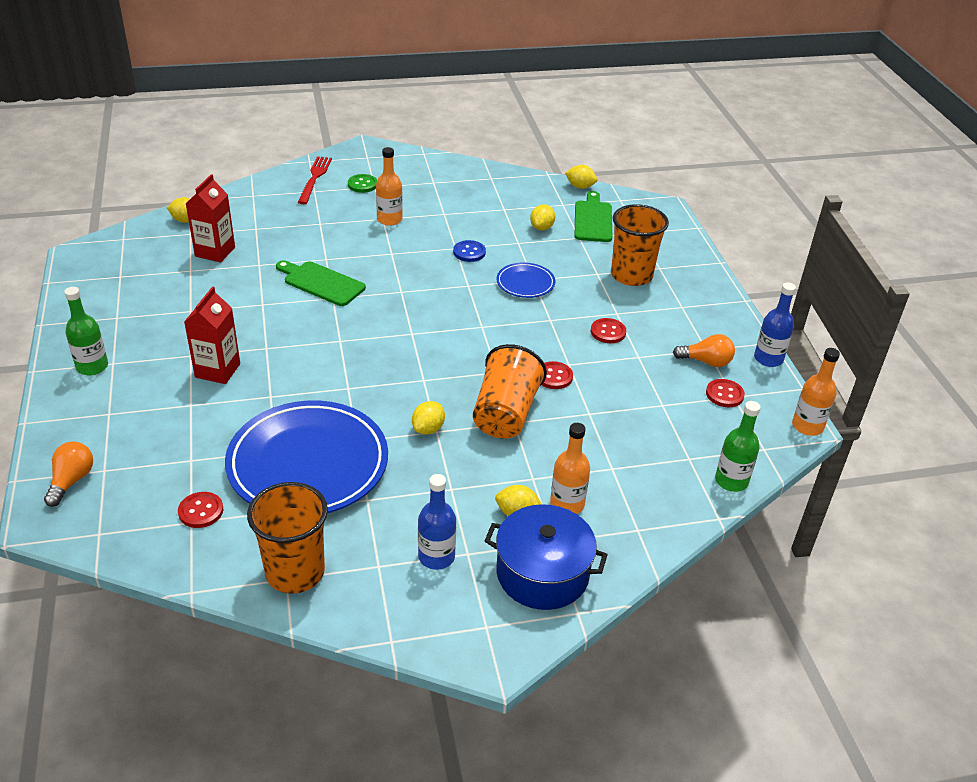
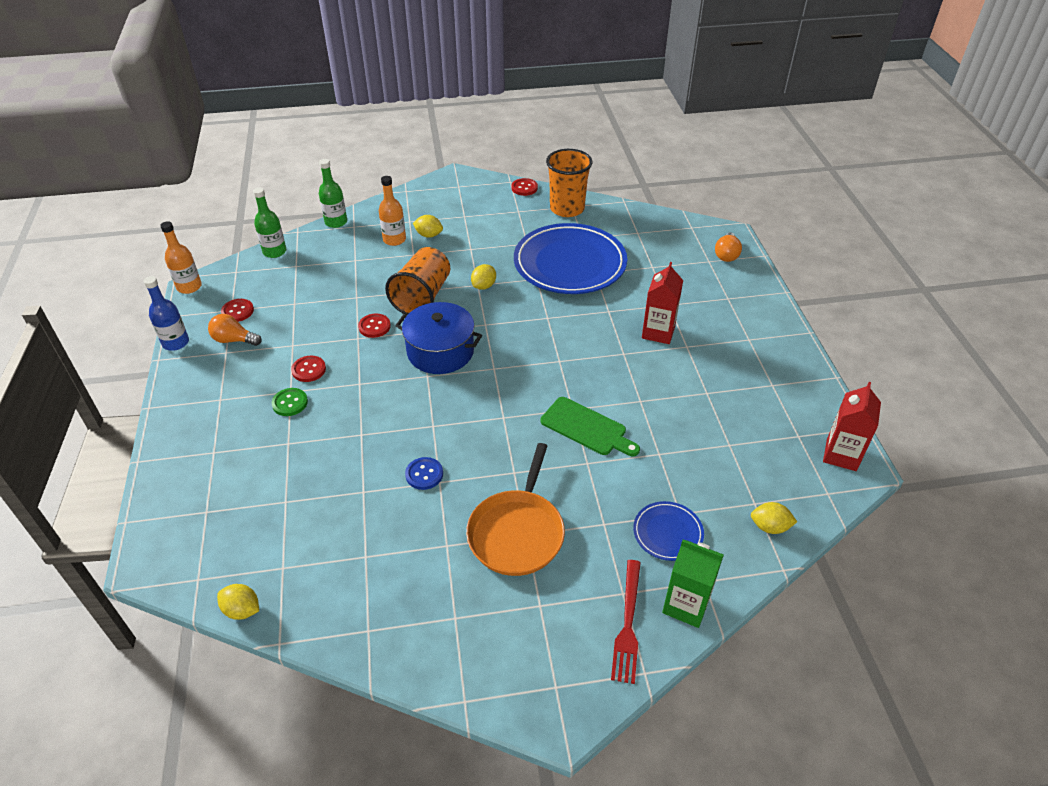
camera: 175 degrees left, 5 degrees up
green bottle [64,287,108,376] -> green bottle moved to [319,159,347,228]
red button [178,492,223,528] -> red button moved to [511,178,538,196]
red carton [186,174,235,263] -> red carton moved to [823,382,881,471]
green button [348,174,377,193] -> green button moved to [272,388,308,416]
orange bottle [376,147,403,226] -> orange pan [466,443,565,576]
blue bottle [418,474,456,570] -> none
blue pot [485,504,608,610] -> blue pot moved to [395,302,482,374]
blue plate [496,263,555,298] -> blue plate moved to [633,501,704,561]
yellow lemon [530,204,555,231] -> none
green cutting board [574,191,612,242] -> none
orange cup [611,204,669,286] -> none
none -> green carton [662,540,724,628]

